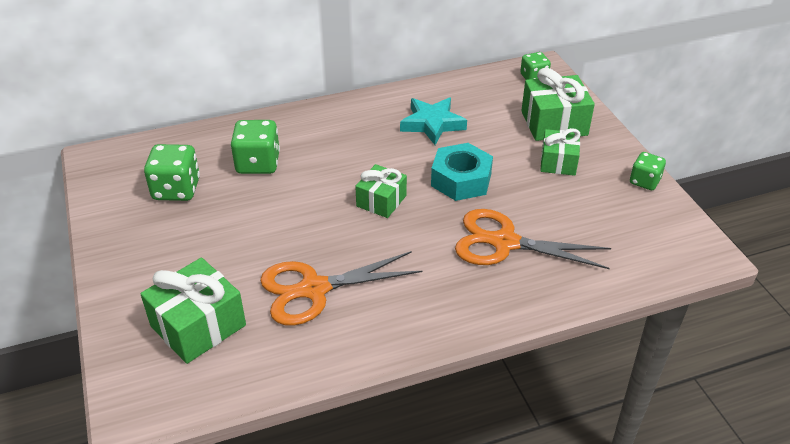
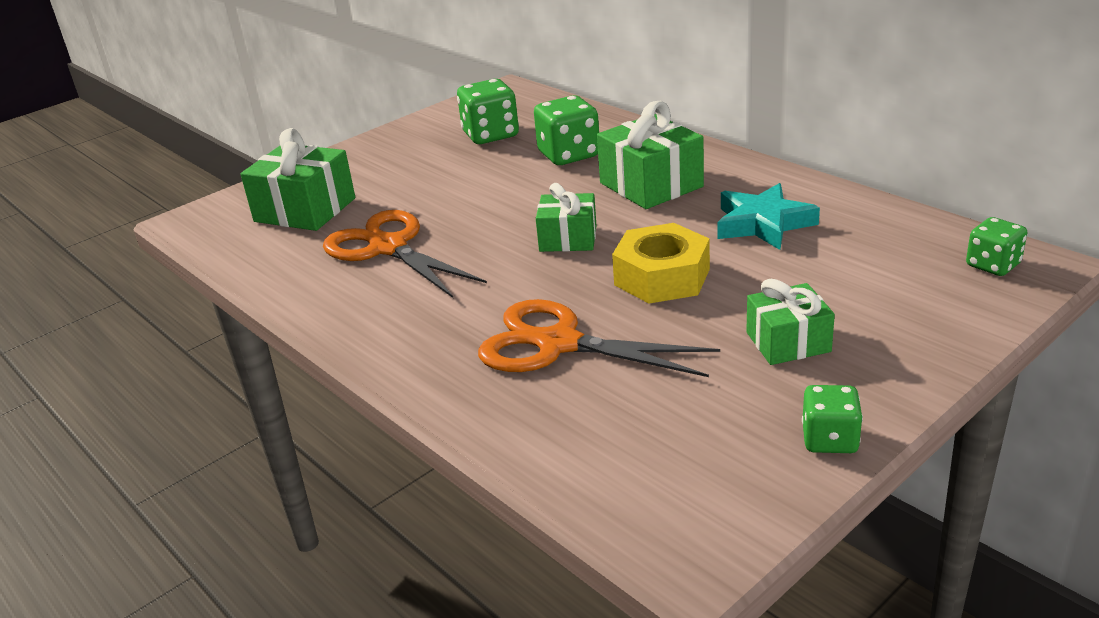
camera: 70 degrees right, 10 degrees down
turquoise nut [431,143,493,201] -> yellow nut [612,223,710,303]
orange scissors [455,209,611,269] -> orange scissors turned 60 degrees counterclockwise [478,299,720,377]
green gift [521,68,595,141] -> green gift moved to [597,101,704,209]

